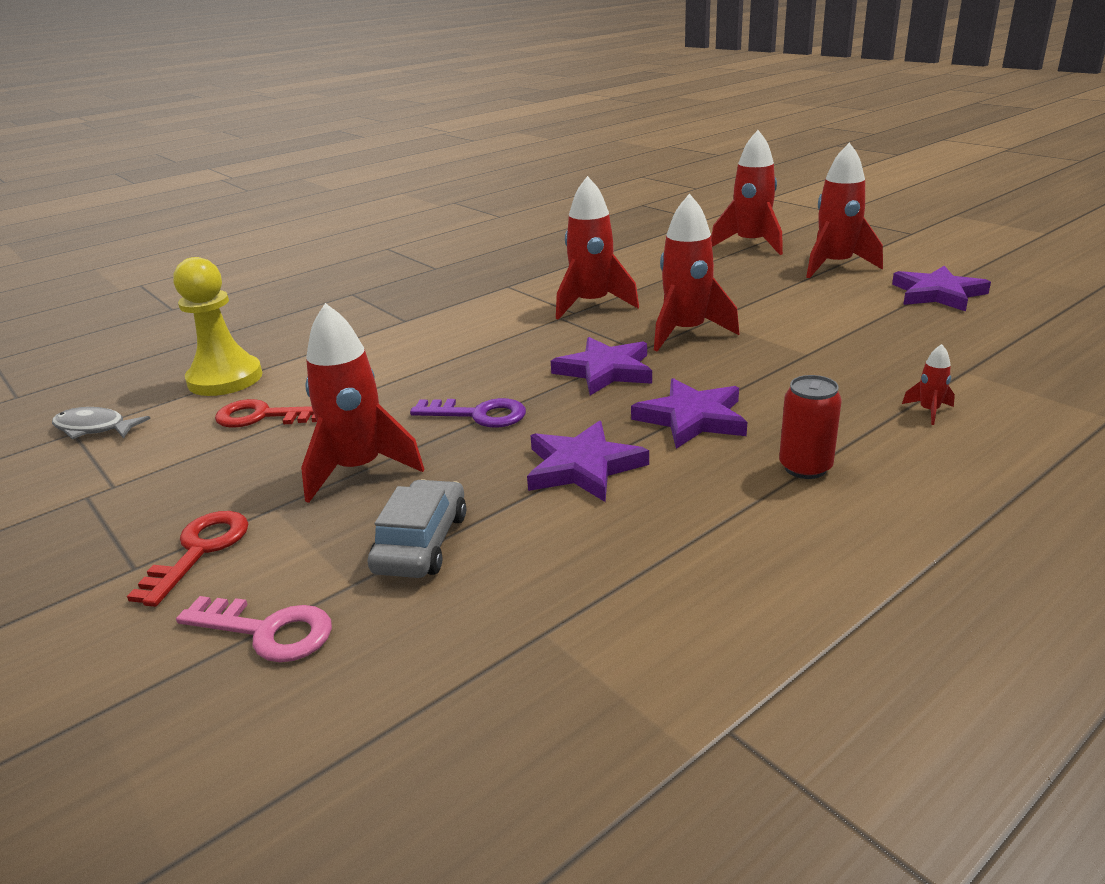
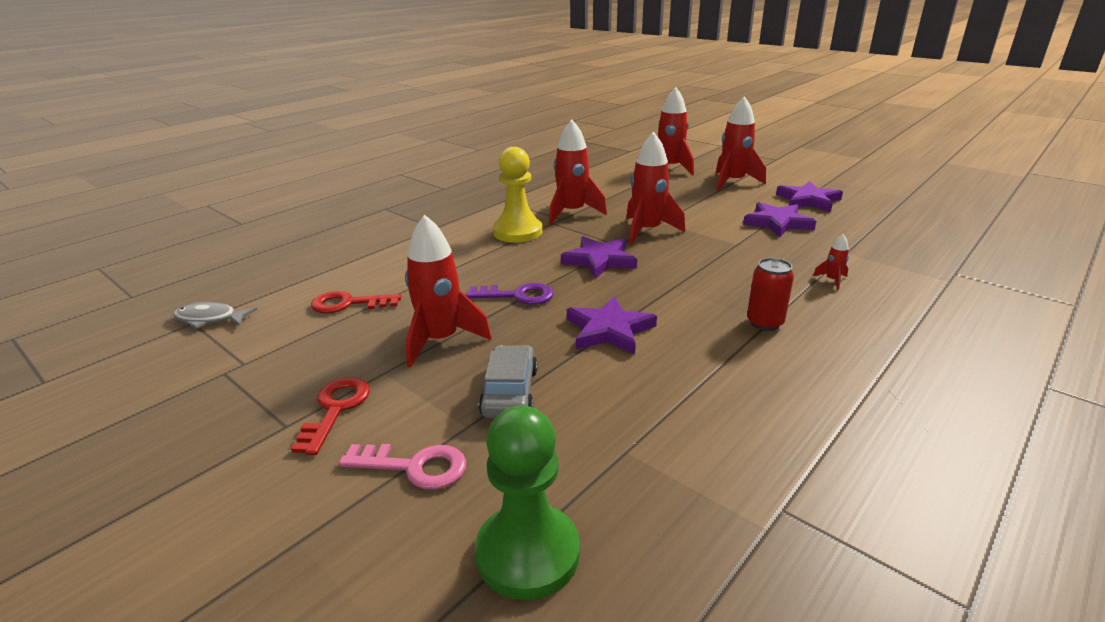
camera: 10 degrees left, 0 degrees up
yellow pawn [174,257,262,396] -> yellow pawn moved to [493,147,543,243]
purple star [631,378,747,449] -> purple star moved to [743,202,816,237]
none -> green pawn [475,406,580,600]

